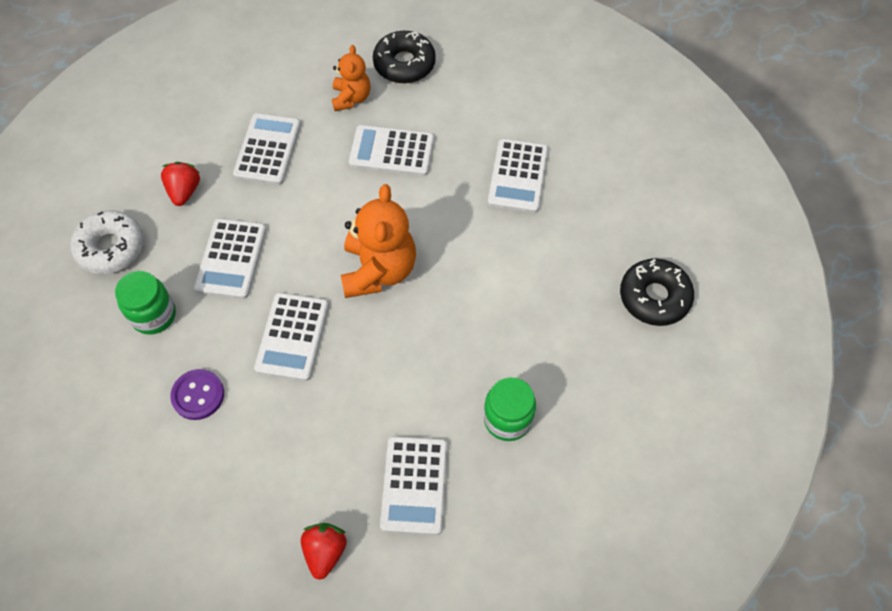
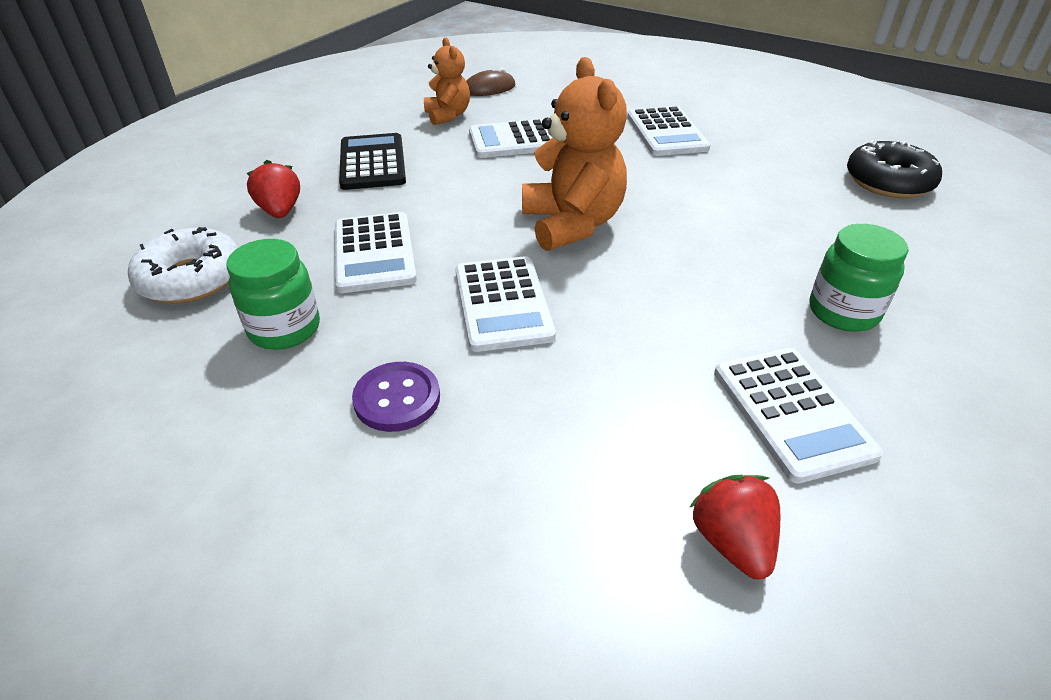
camera: 20 degrees left, 20 degrees down
white calculator [233,113,301,185] -> black calculator [339,133,406,190]
black donut [373,31,436,83] -> brown mouse [466,68,515,96]

